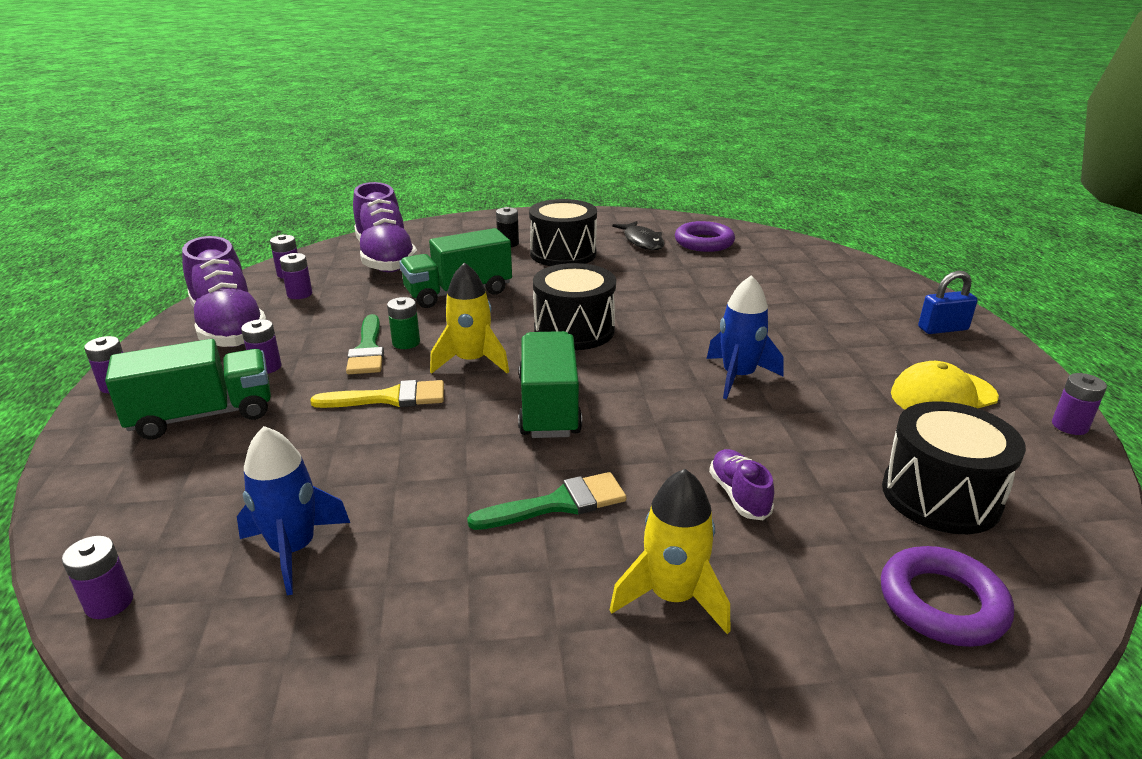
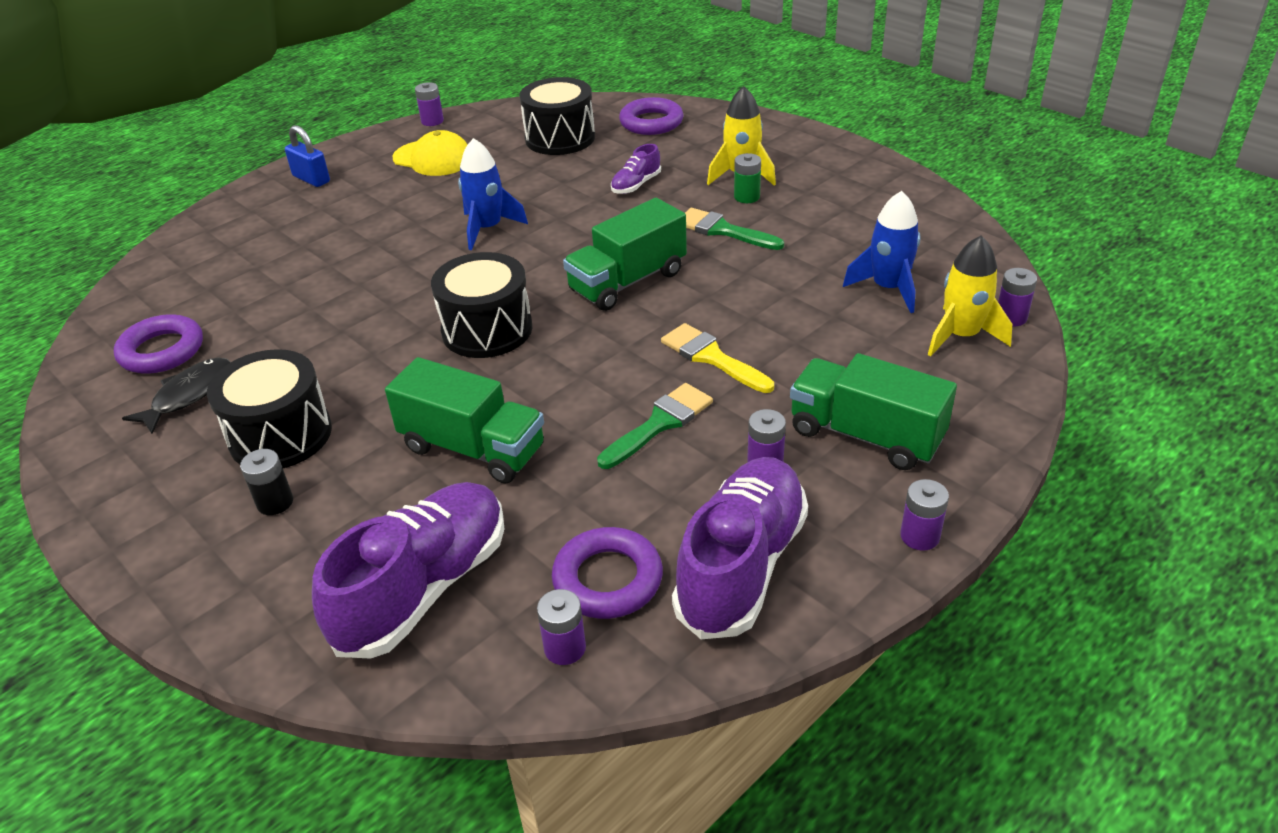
camera: 125 degrees left, 10 degrees up
purple battery [280,253,312,299] -> purple ring [552,527,663,619]
green battery [387,297,420,349] -> green battery moved to [734,153,761,203]
yellow rocket [430,262,509,374] -> yellow rocket moved to [928,236,1012,356]

